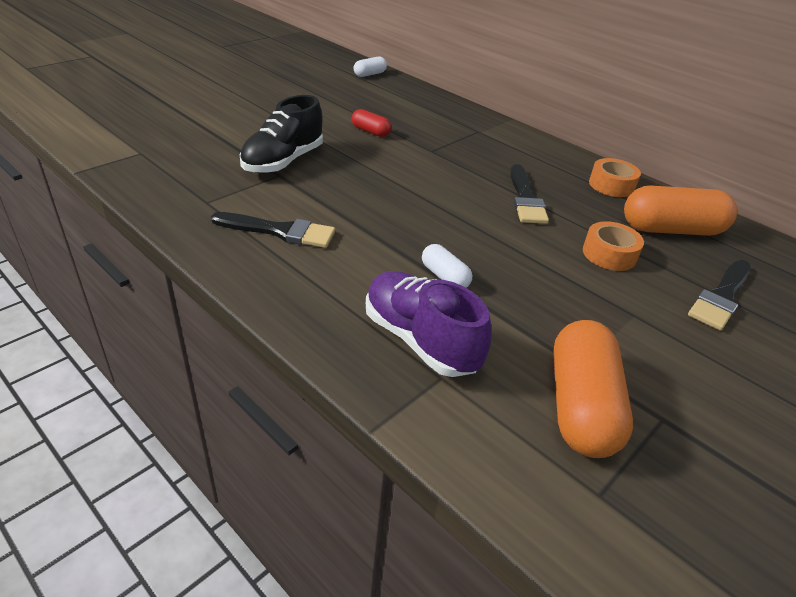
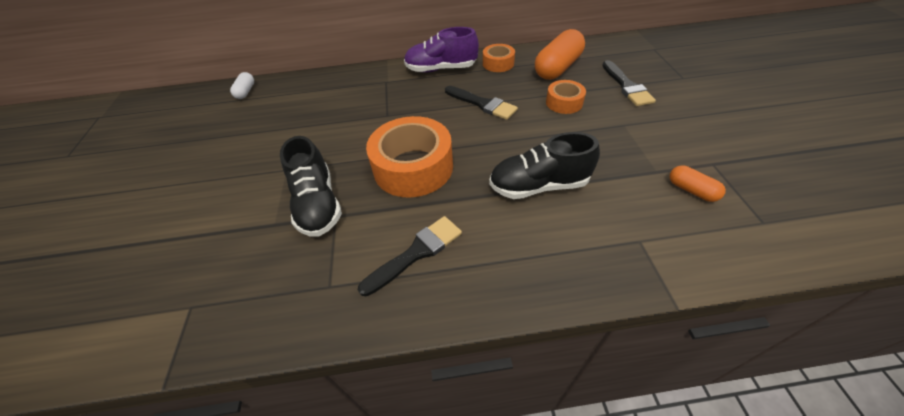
camera: 45 degrees left, 10 degrees up
red capsule [351,109,392,137] -> none
purple shoe [366,271,492,377] -> purple shoe moved to [404,27,479,73]
white capsule [422,244,472,288] -> black shoe [489,132,600,199]
orange capsule [553,320,633,458] -> orange capsule [669,165,726,202], size x0.50
none -> orange tape [366,116,453,198]

